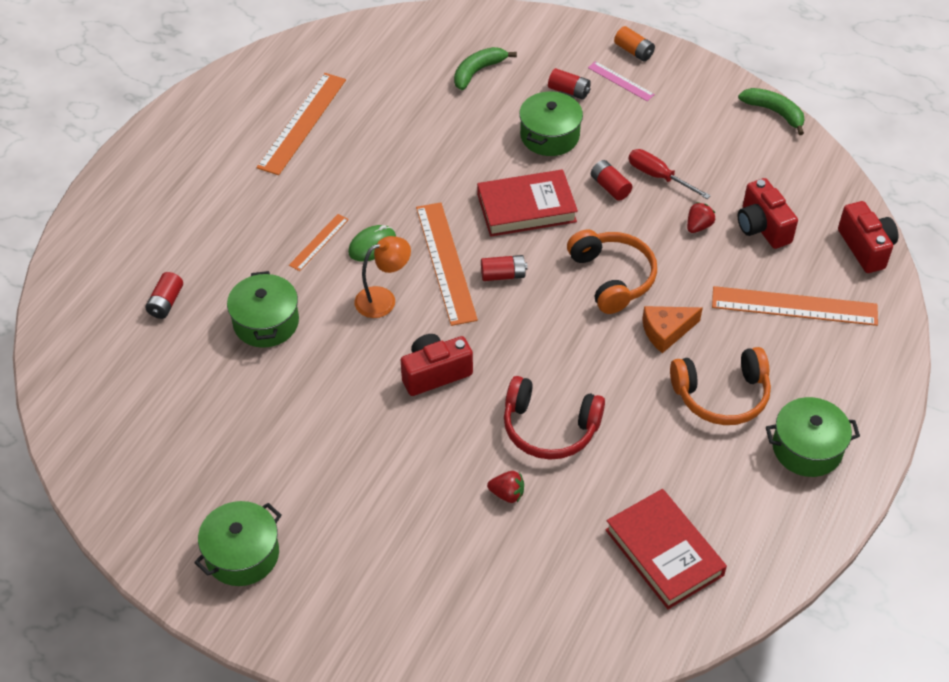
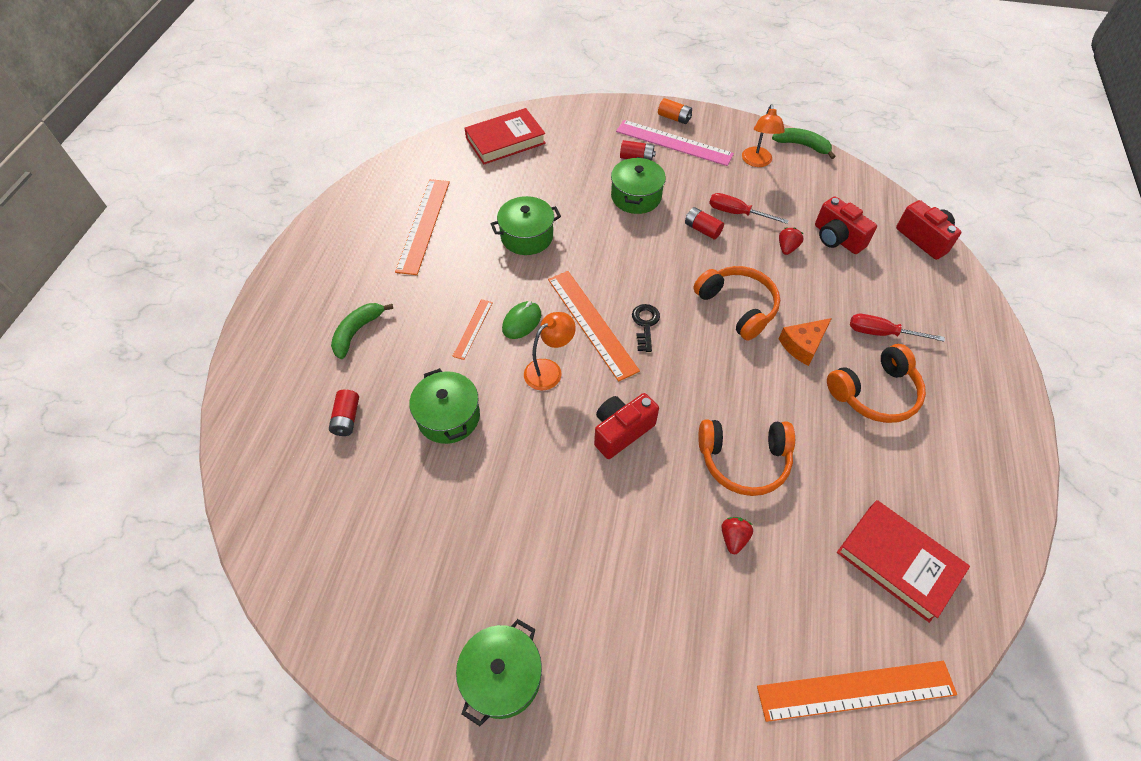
camera: 15 degrees left, 5 degrees up
green banana [454,47,517,90] -> green banana moved to [331,303,393,359]
red book [477,169,578,237] -> red book moved to [464,108,546,164]
red battery [481,255,528,281] -> black key [632,304,660,352]
red strawberry [487,471,524,503] -> red strawberry turned 75 degrees counterclockwise [721,517,753,554]
red headphones [504,376,605,460] -> orange headphones [698,419,795,496]
pink ruler [588,61,655,101] -> pink ruler [616,120,734,166], size x1.93
orange ruler [712,286,878,326] -> orange ruler moved to [757,661,957,722]
green pot [766,397,860,477] -> green pot moved to [491,196,561,255]
none -> orange lamp [742,104,785,167]
none -> red screwdriver [850,314,945,342]

